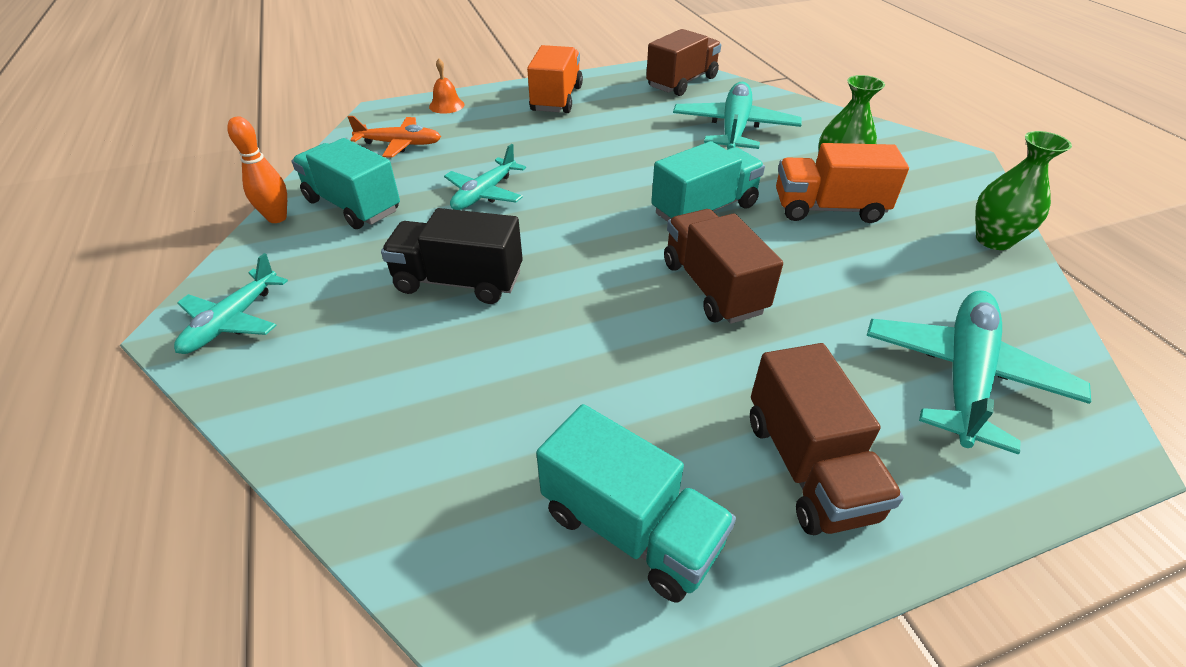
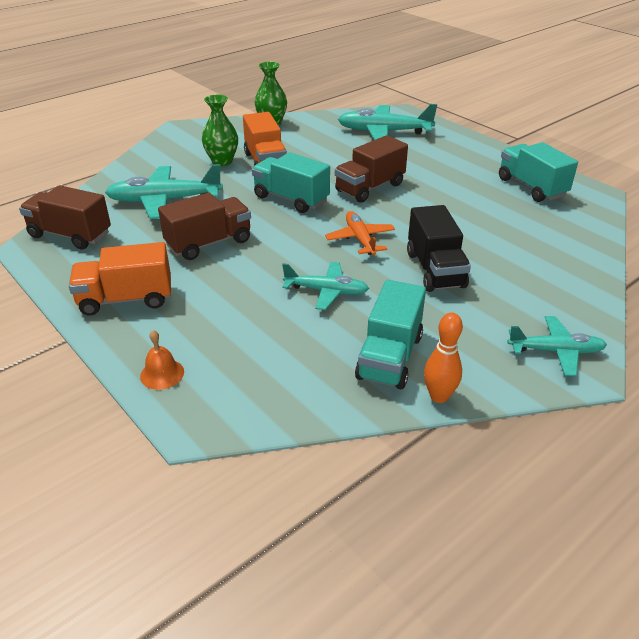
camera: 110 degrees left, 5 degrees down
orange plane [348,116,441,158] -> orange plane moved to [325,211,395,255]
turquoise truck [536,404,736,602] -> turquoise truck turned 45 degrees counterclockwise [499,142,578,202]
brown truck [750,343,904,535] -> brown truck moved to [158,193,251,260]

